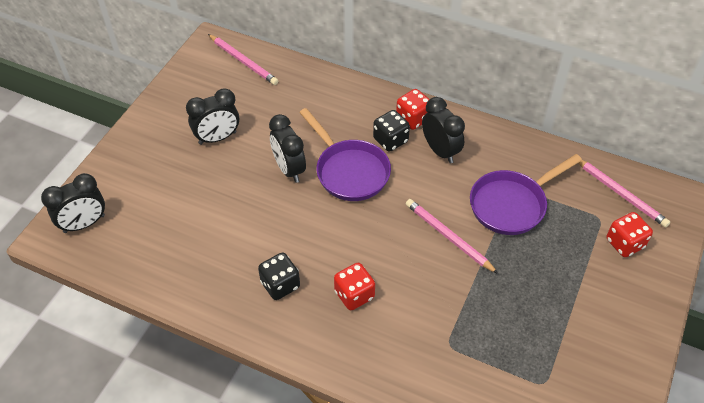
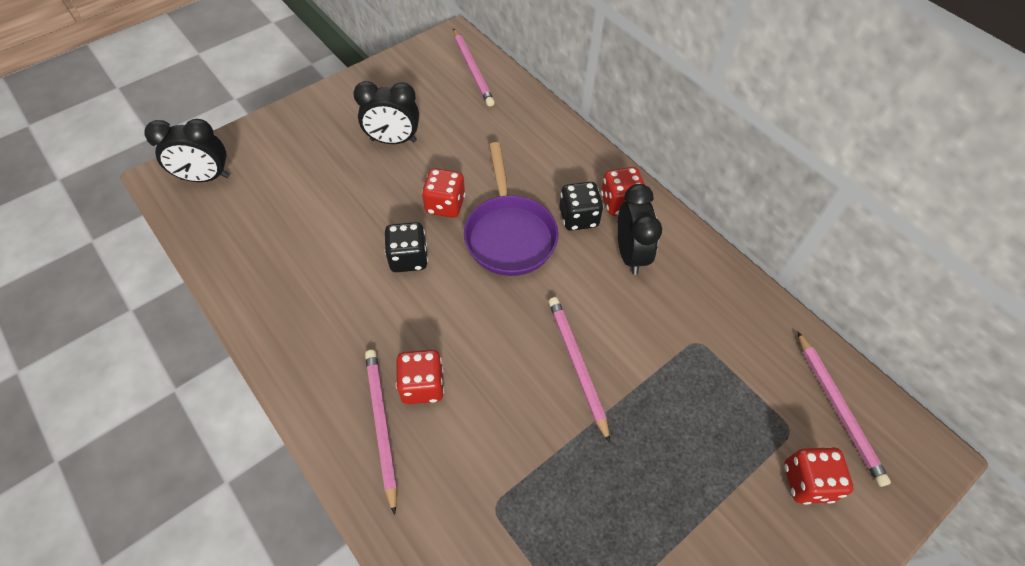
camera: 25 degrees right, 5 degrees up
black dice [258,253,300,300] -> black dice moved to [385,222,428,272]
black clock [269,114,306,183] -> red dice [422,168,465,218]
purple pan [470,154,582,235] -> none
none -> pink pencil [365,350,397,515]

